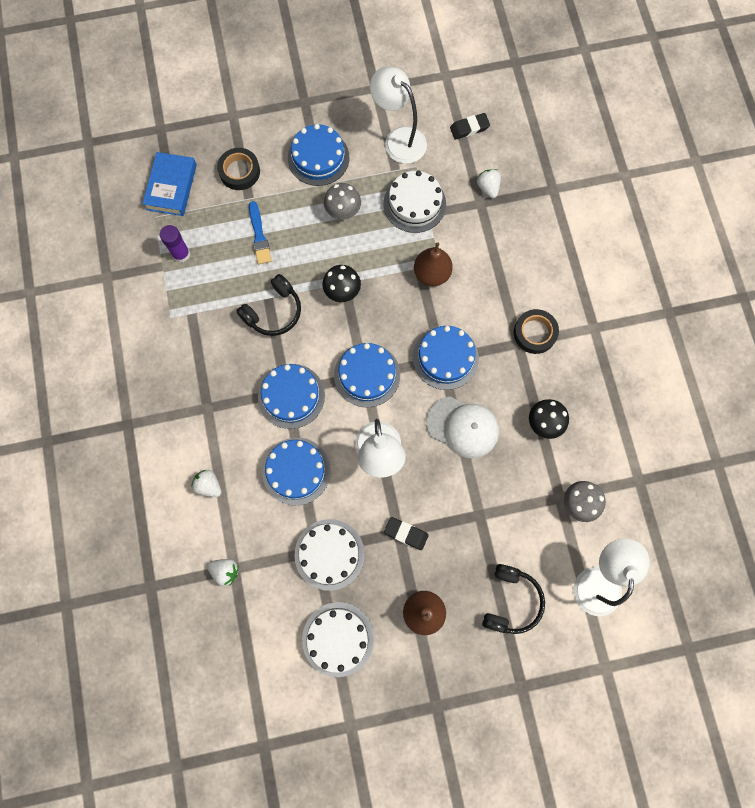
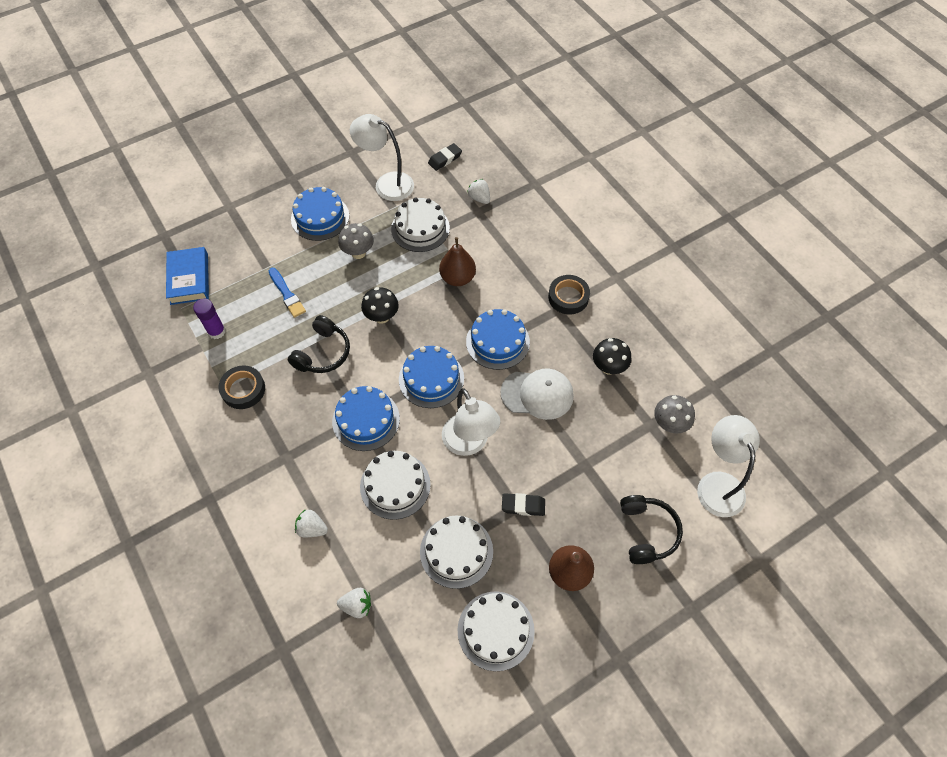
camera: 20 degrees left, 15 degrees down
black tape [217,148,260,190] -> black tape moved to [218,365,265,409]
blue cake [262,438,331,506] -> white cake [360,451,431,520]

